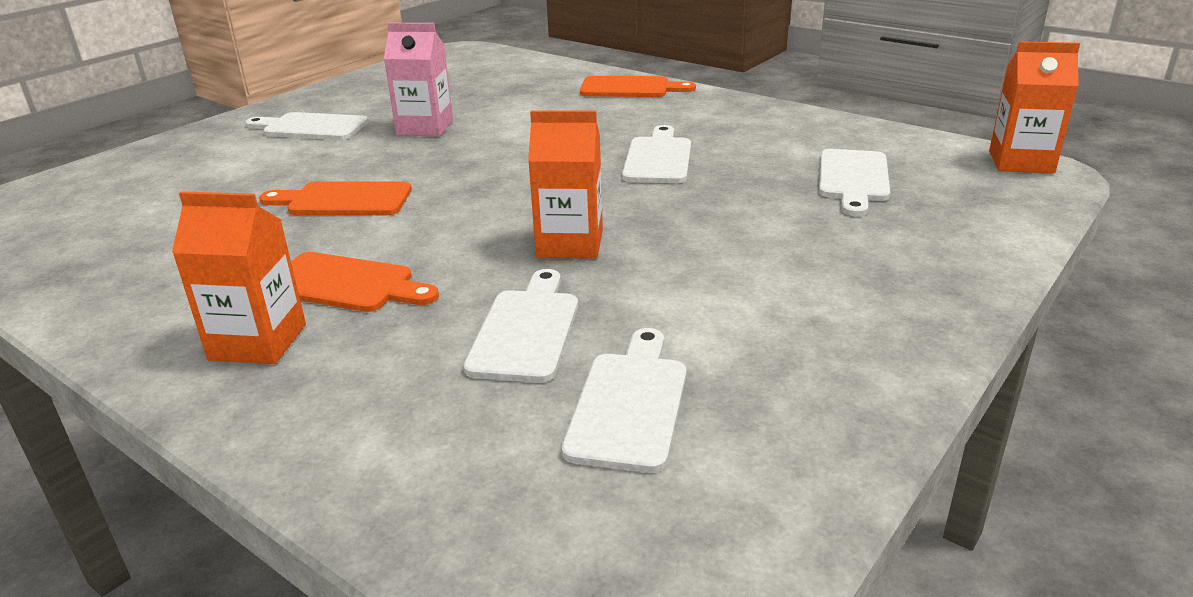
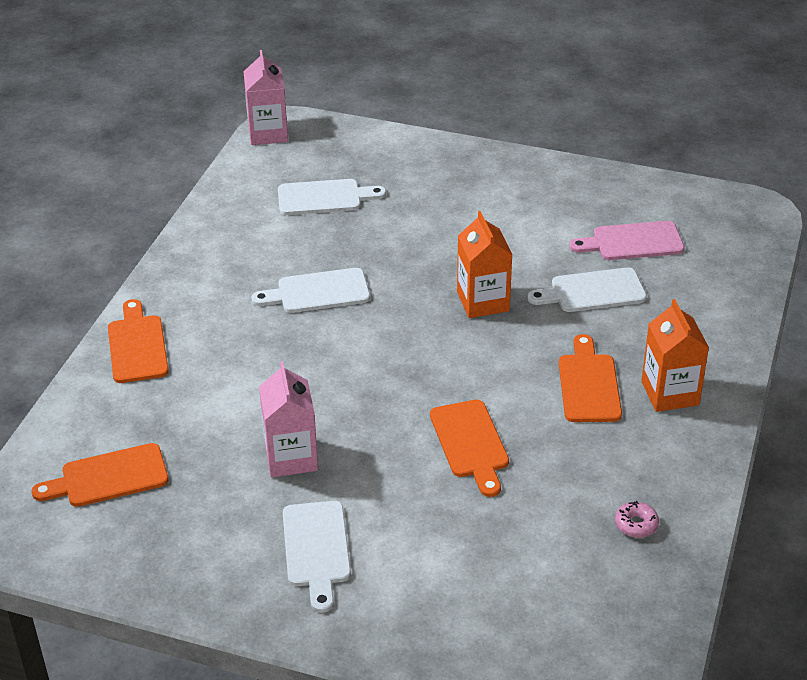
camera: 110 degrees left, 10 degrees up
white cutting board [562,328,686,473] -> pink cutting board [569,221,685,260]
orange carton [989,41,1080,174] -> pink carton [243,50,288,145]
none -> orange cutting board [32,443,169,507]
none -> pink donut [615,501,659,538]

